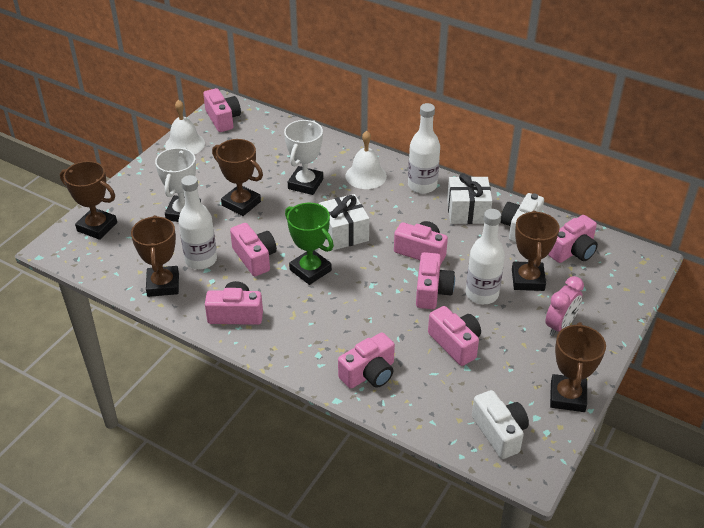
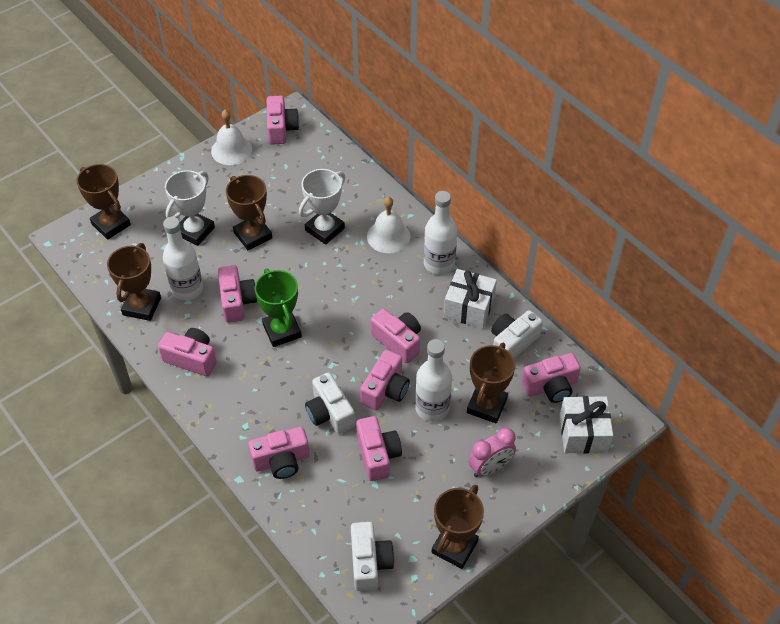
camera: 20 degrees right, 10 degrees up
white gift [319,194,369,250] -> white gift moved to [560,396,613,454]
none -> white camera [305,372,355,434]

